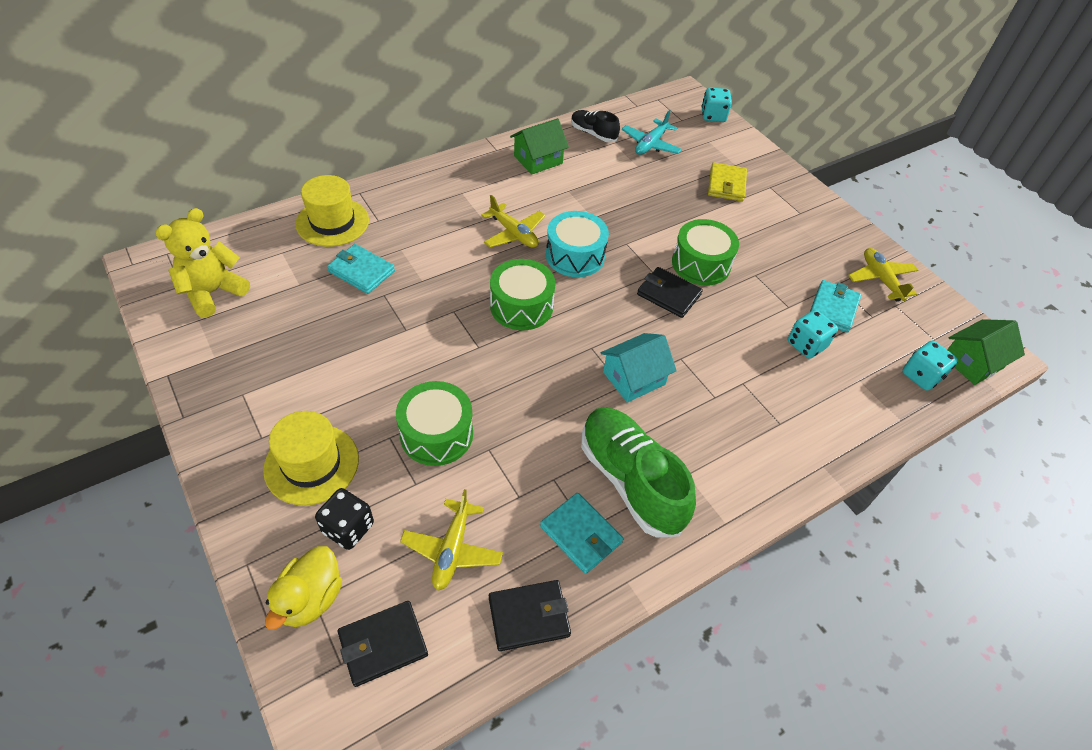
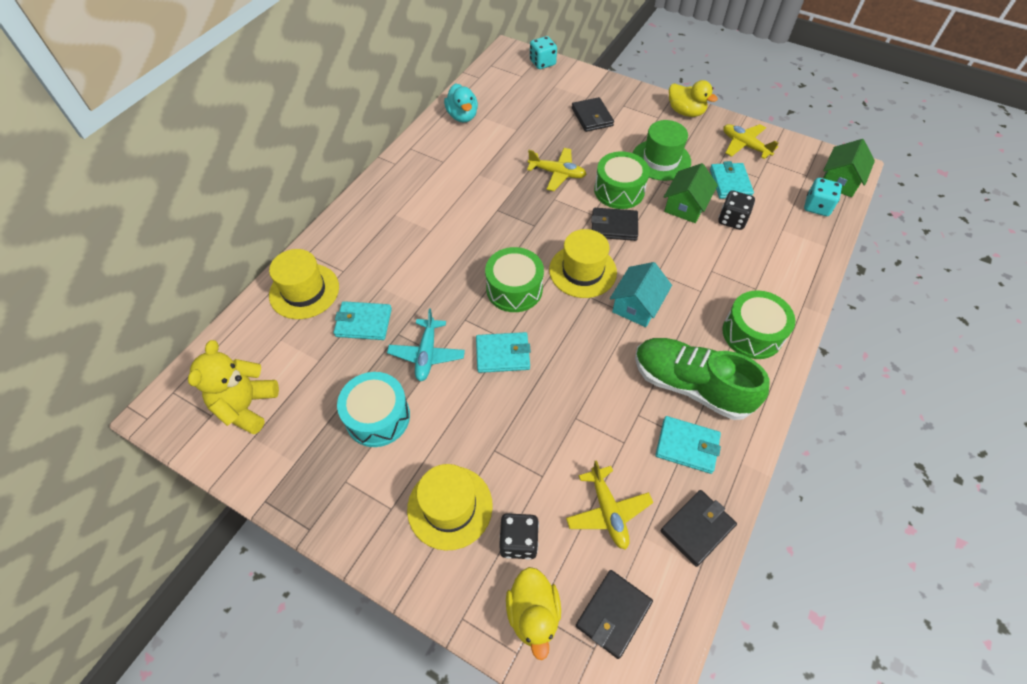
camera: 25 degrees left, 5 degrees up
green drum [396,381,473,466] -> green drum moved to [722,290,795,359]
yellow plane [481,195,545,248] -> yellow plane moved to [527,148,587,191]
green house [510,118,569,174] -> green house moved to [664,163,718,223]
turquoise drum [546,211,609,277] -> turquoise drum moved to [337,372,410,447]
black shoe [571,110,620,142] -> turquoise duck [444,83,478,122]
turquoise plane [622,110,682,155] -> turquoise plane moved to [387,308,465,381]
yellow wallet [708,162,747,201] -> black wallet [572,97,614,132]
turquoise dice [788,310,838,359] -> black dice [718,190,755,230]
none -> turquoise wallet [476,332,531,373]
none -> yellow hat [549,229,617,298]
none -> green hat [633,120,691,181]
none -> yellow duck [669,80,718,117]

